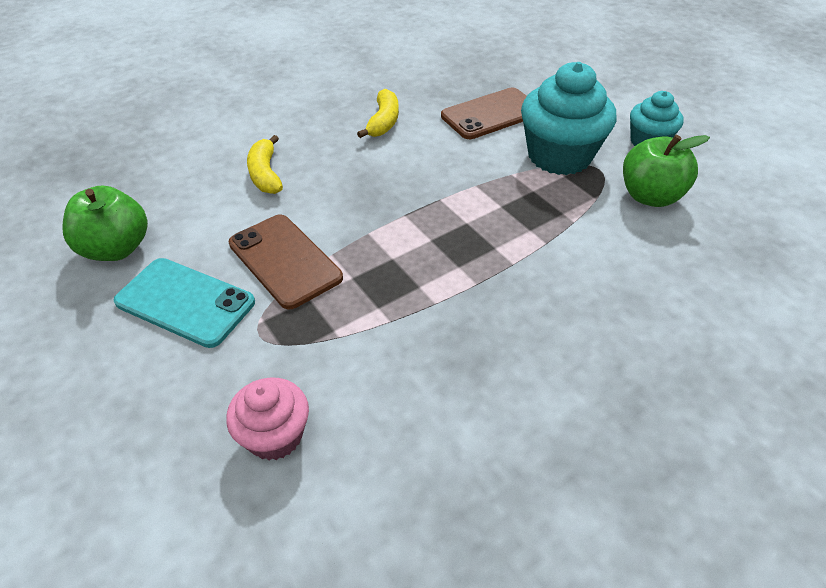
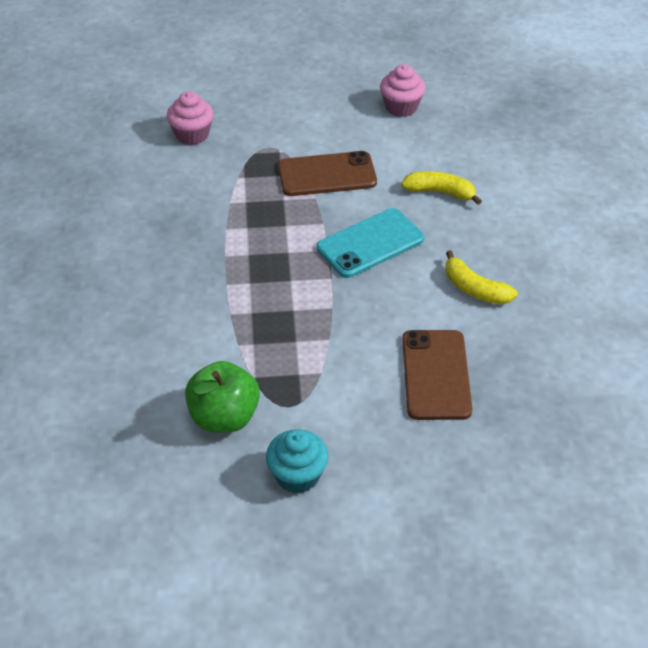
camera: 120 degrees right, 0 degrees up
green apple [63,185,148,261] -> pink cupcake [380,64,425,117]
turquoise phone [114,258,255,348] -> turquoise phone moved to [317,208,424,278]
turquoise cupcake [521,62,617,175] -> none

